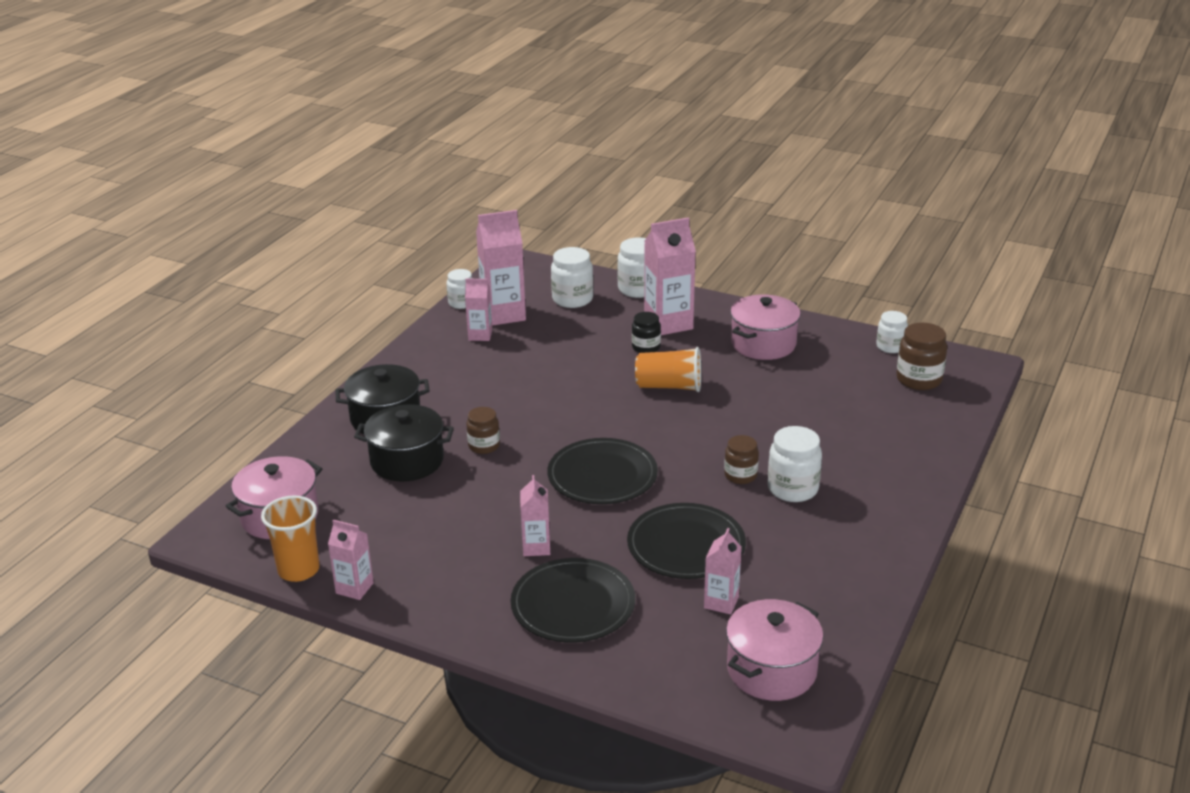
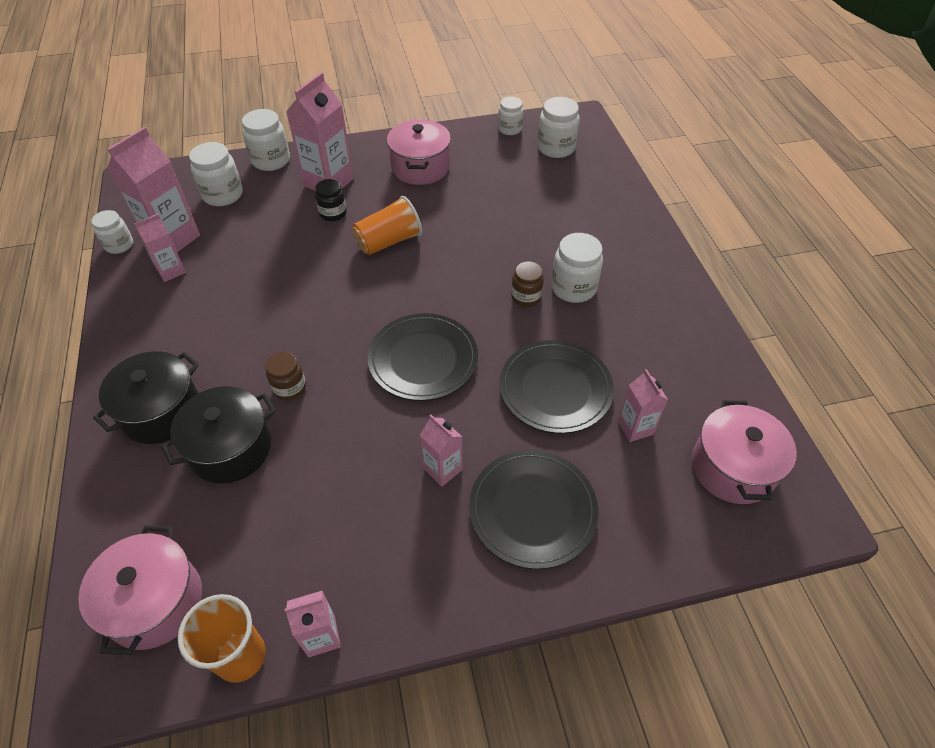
camera: 40 degrees left, 20 degrees up
brown jar [896,323,947,390] -> white jar [537,97,580,158]

